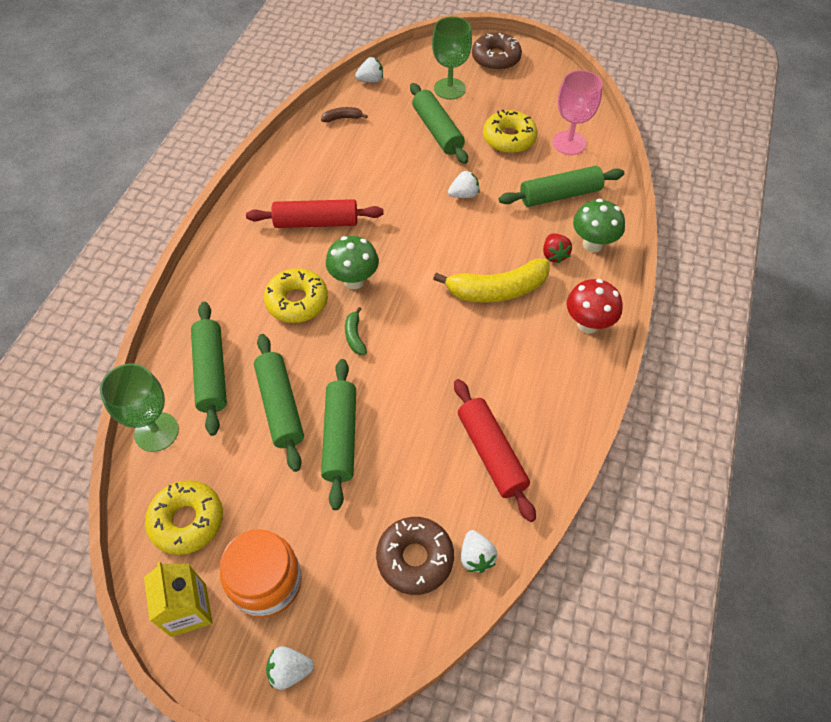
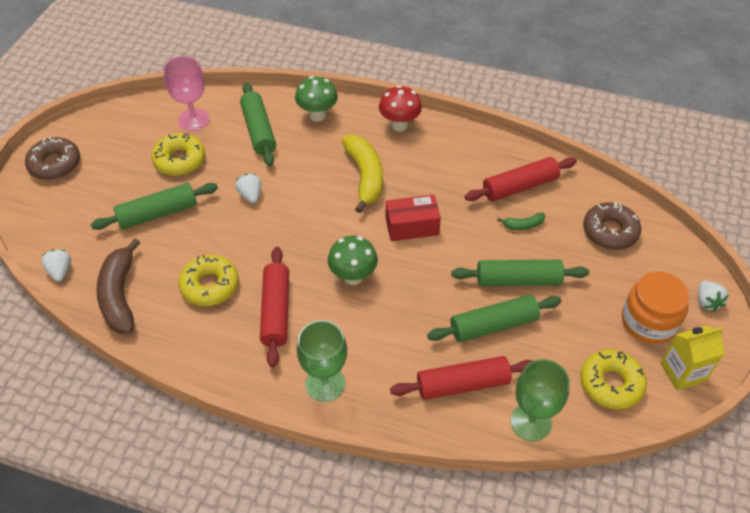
camera: 90 degrees left, 5 degrees down
green rolling pin [191,302,227,436] -> red rolling pin [390,356,532,400]
yellow donut [264,268,328,323] -> yellow donut moved to [178,255,239,306]
brown banana [321,107,368,122] -> brown banana [96,238,140,333], size x2.16
green banana [345,307,367,355] -> green banana moved to [497,213,545,230]
green goblet [432,17,472,99] -> green goblet moved to [297,320,347,402]
white strawberry [461,530,497,573] -> none
red strawberry [543,234,572,264] -> none
none -> red box [386,195,441,241]

